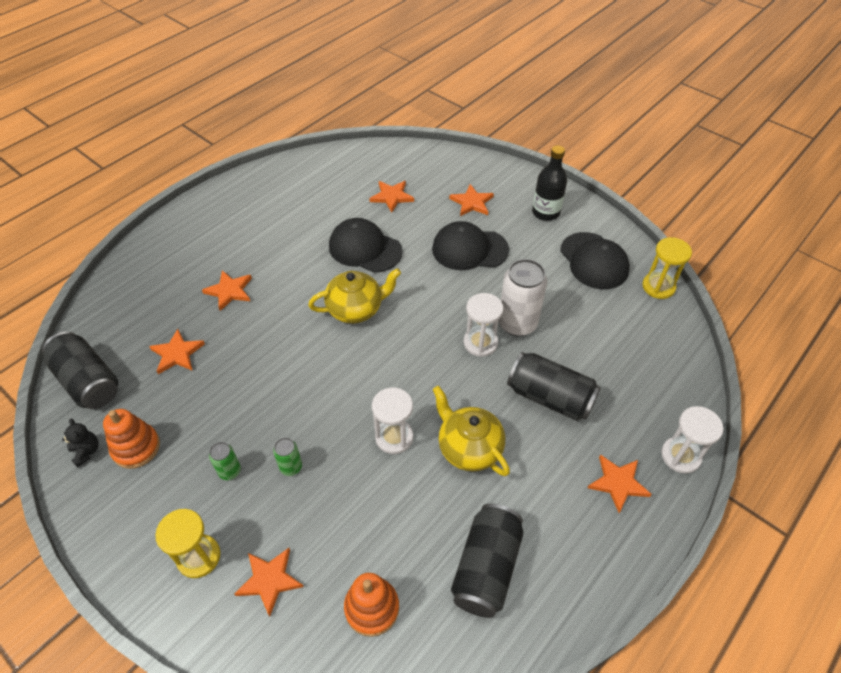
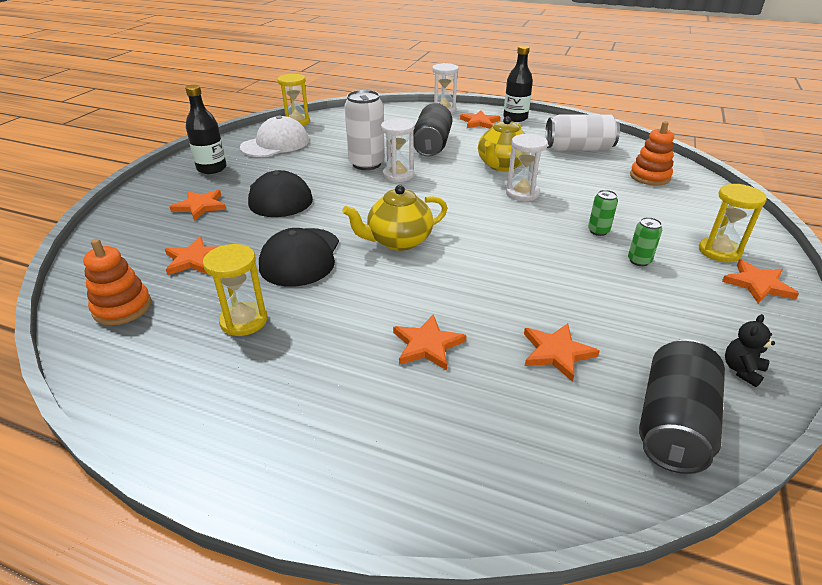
camera: 110 degrees left, 15 degrees down
orange stacking toy [103,409,160,469] -> orange stacking toy moved to [83,239,151,325]
orange star [234,548,304,617] -> orange star moved to [722,259,799,303]
yellow teapot [308,268,401,323] -> yellow teapot turned 75 degrees counterclockwise [342,185,448,251]
black can [451,504,524,618] -> white can [545,114,620,151]
black cap [560,232,630,289] -> white cap [240,116,309,157]
none -> yellow hourglass [203,244,268,336]
none -> black bottle [503,45,533,122]

